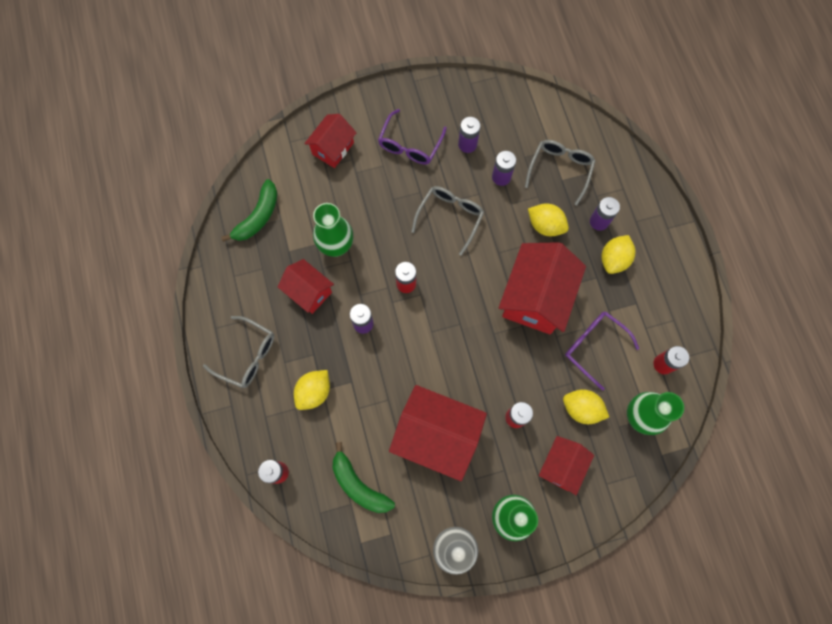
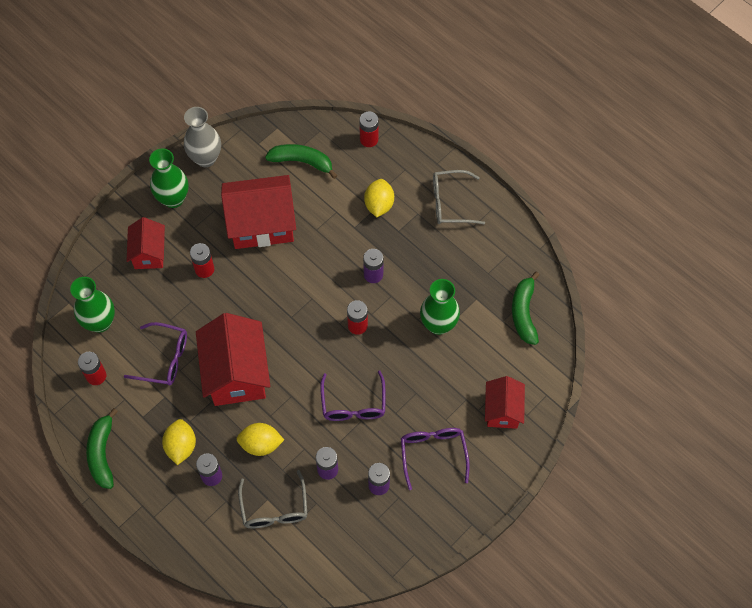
camera: 150 degrees right, 10 degrees down
red house [278,259,334,314] -> none
grey glasses [411,186,484,256] -> purple glasses [320,371,385,421]
yellow lemon [563,389,609,424] -> none
none -> green banana [86,408,118,489]

